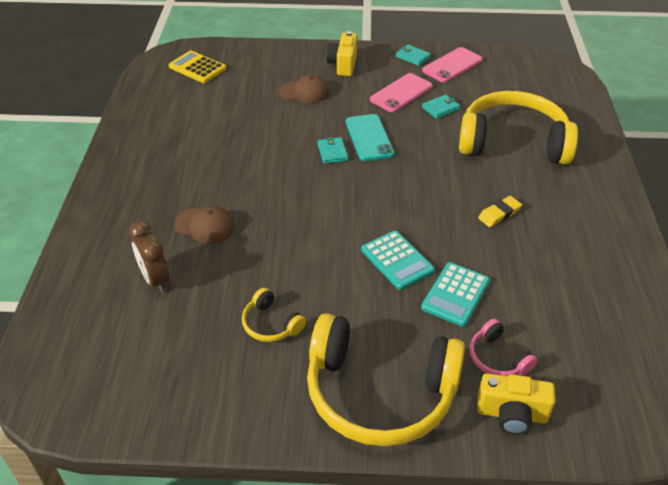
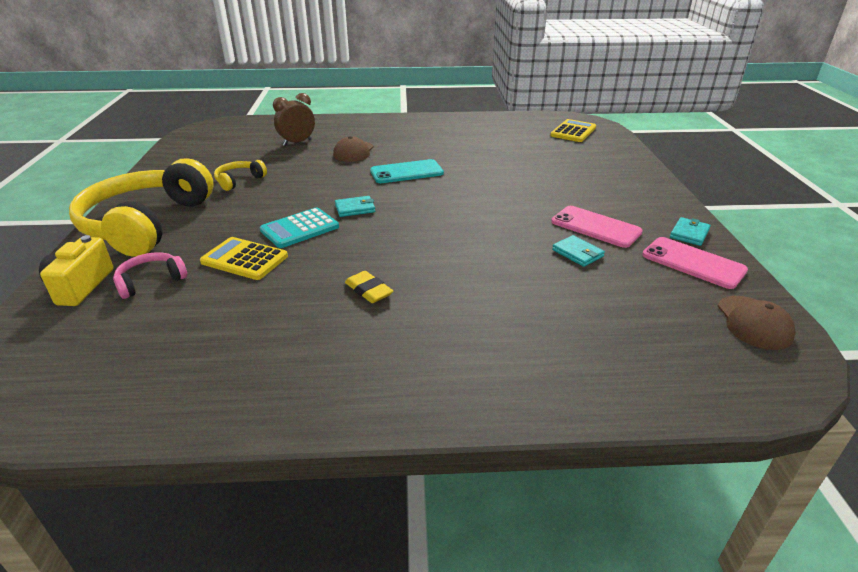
camera: 85 degrees right, 10 degrees down
brown cap [279,75,329,103] -> brown cap moved to [718,296,796,350]
turquoise wallet [317,137,348,164] -> turquoise wallet moved to [335,196,375,217]
yellow camera [326,31,357,76] -> none
turquoise phone [346,114,394,161] -> turquoise phone moved to [370,159,444,183]
turquoise calculator [421,262,490,327] -> yellow calculator [200,237,288,280]
yellow headphones [459,91,578,164] -> none

